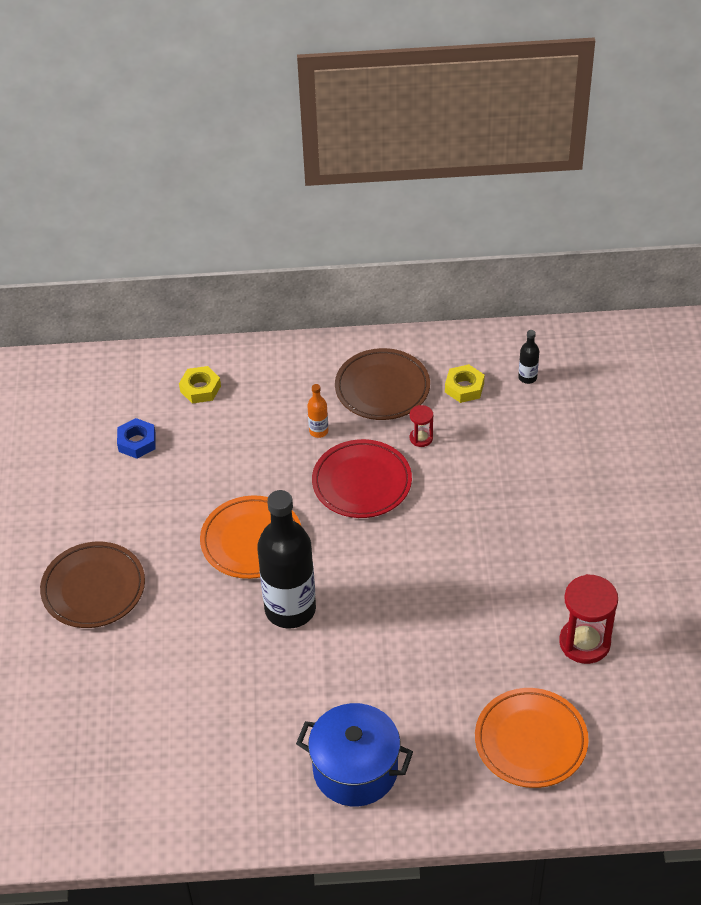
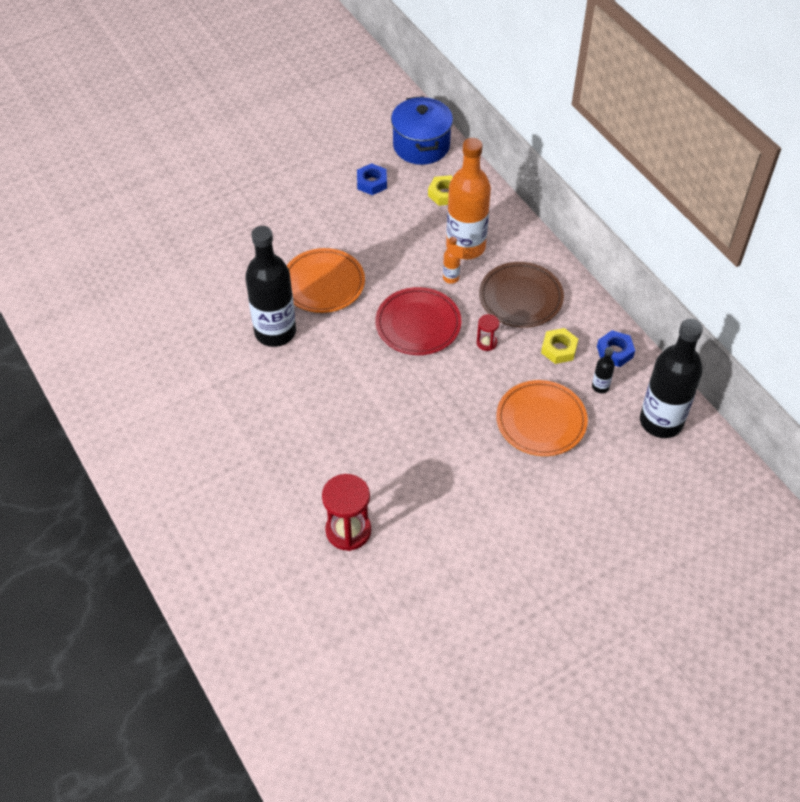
camera: 60 degrees right, 5 degrees up
brown plate [40,542,145,628] -> none
blue pot [296,703,413,806] -> blue pot moved to [391,96,453,165]
orange plate [475,688,589,788] -> orange plate moved to [496,380,588,456]
none -> orange bottle [446,138,491,259]
none -> blue nut [597,330,635,367]
none -> black bottle [640,319,703,438]

